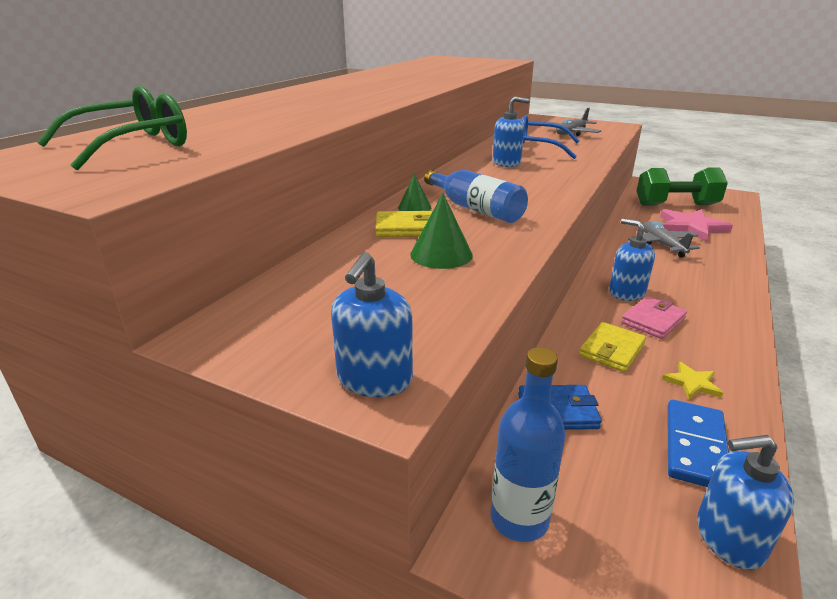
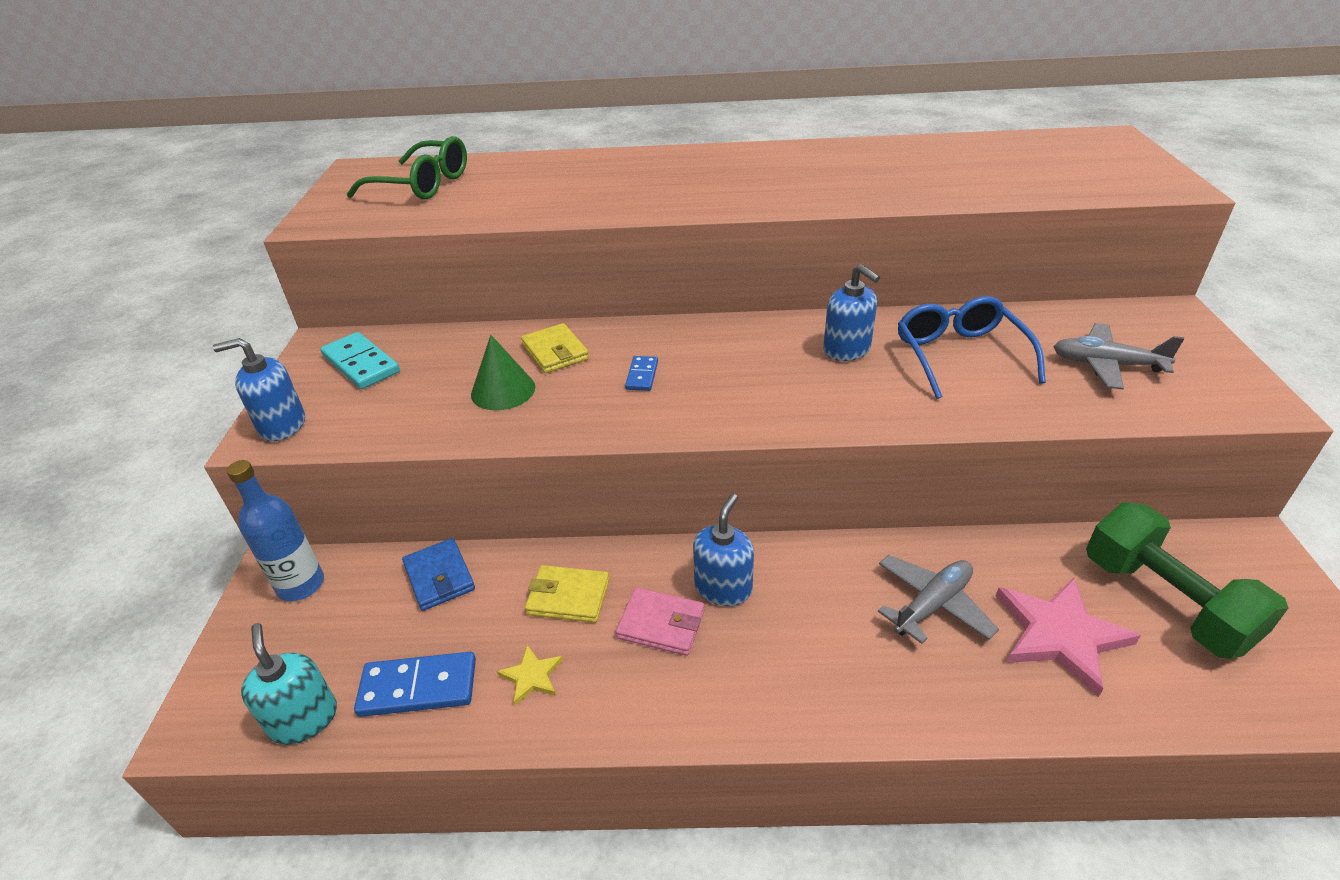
camera: 65 degrees right, 10 degrees up
green cone [398,174,431,211] -> none
blue bottle [424,170,528,223] -> blue domino [625,356,658,391]
blue soap dispenser [697,435,794,570] -> turquoise soap dispenser [241,623,337,745]
none -> turquoise domino [320,332,400,389]

